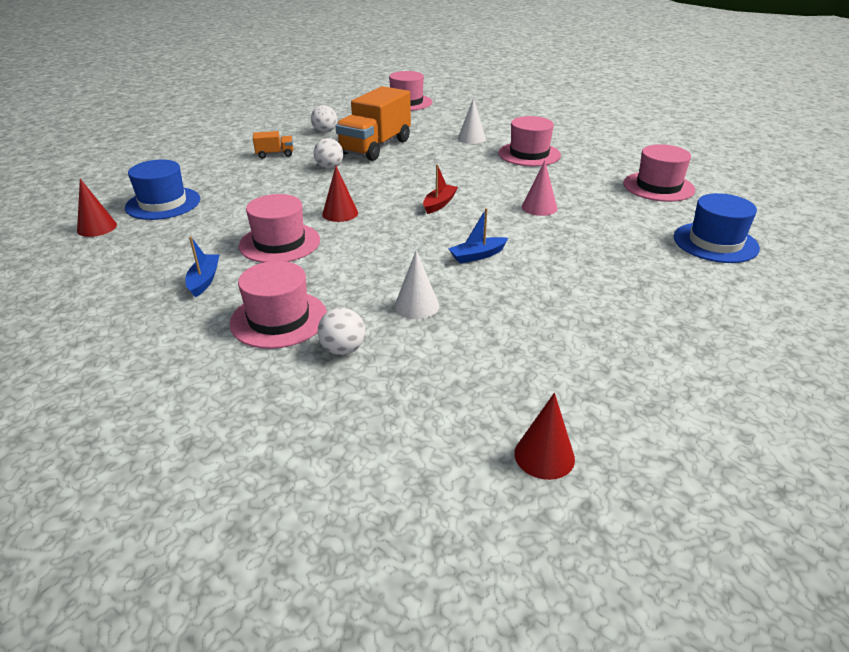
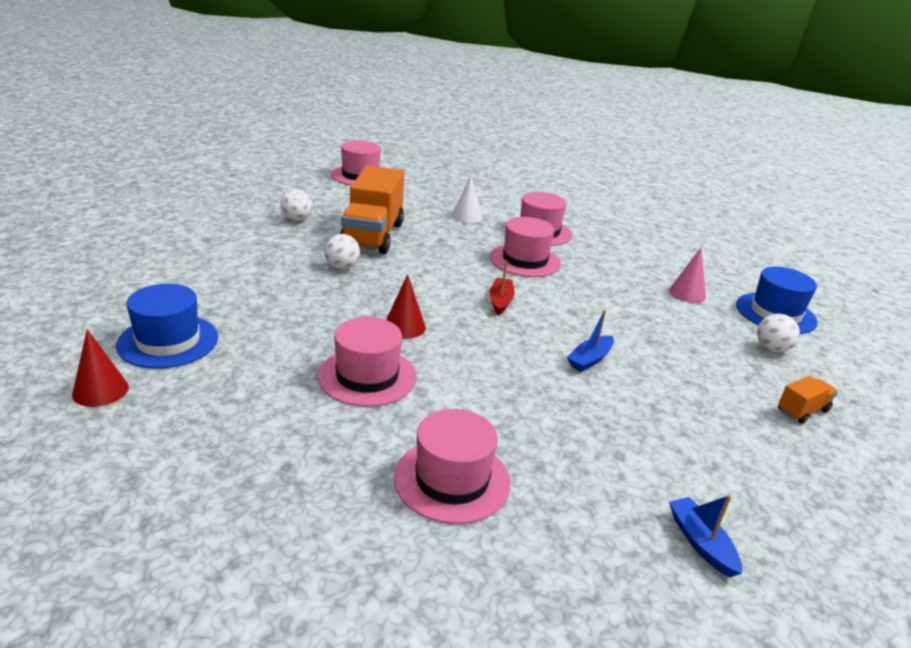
camera: 25 degrees left, 5 degrees down
blue boat [185,236,220,298] -> blue boat moved to [669,495,742,577]
orange truck [253,131,293,158] -> orange truck moved to [778,376,838,424]
white ball [318,308,365,355] -> white ball moved to [757,314,800,353]
white cone [394,251,439,319] -> none
red cone [514,393,575,480] -> none
pink cone [522,160,557,216] -> pink cone moved to [669,248,706,303]
pink hat [623,144,695,202] -> pink hat moved to [489,217,561,277]

